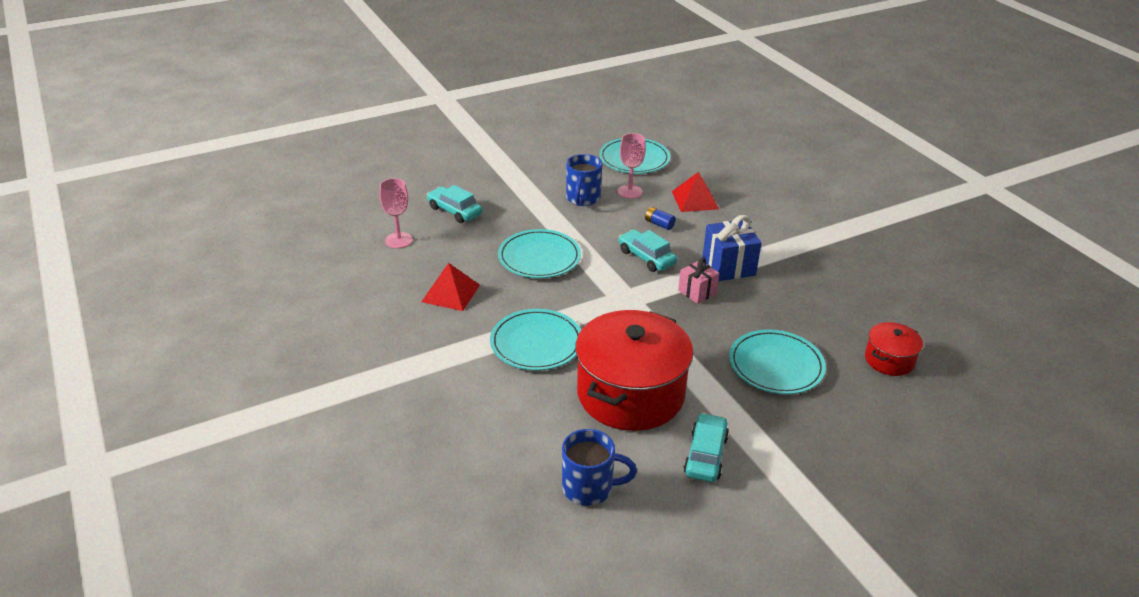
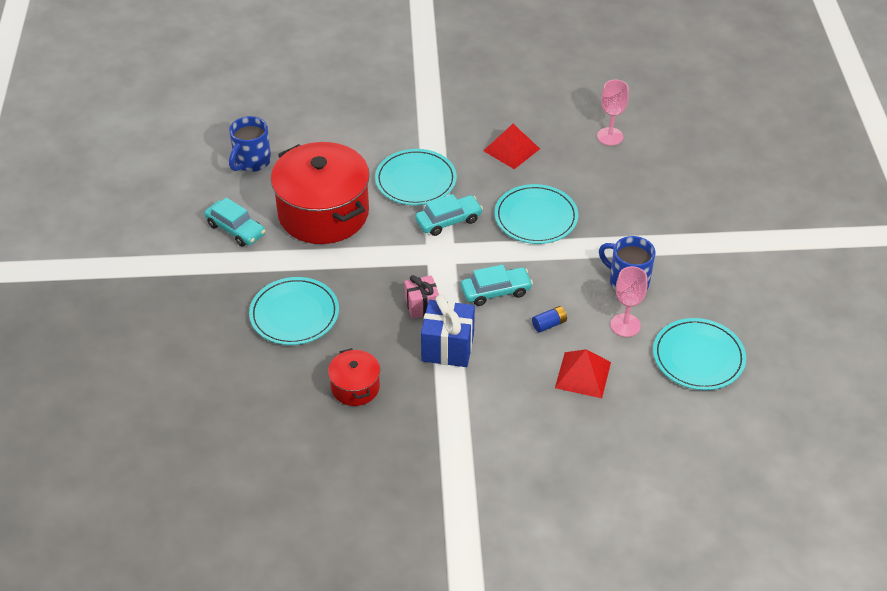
camera: 115 degrees right, 10 degrees up
turquoise car [427,185,483,223] -> turquoise car moved to [415,194,483,236]
red pot [865,322,923,376] -> red pot moved to [328,348,380,406]

